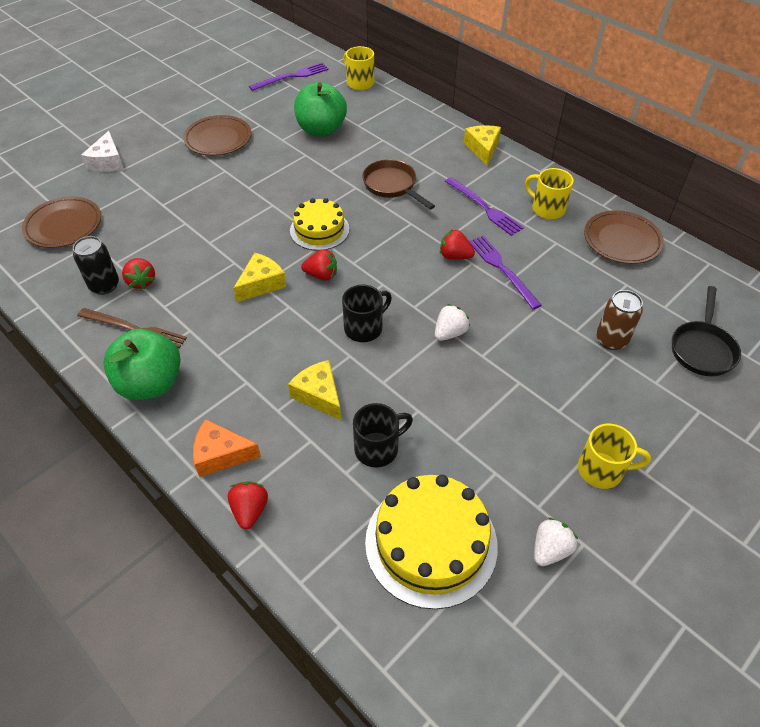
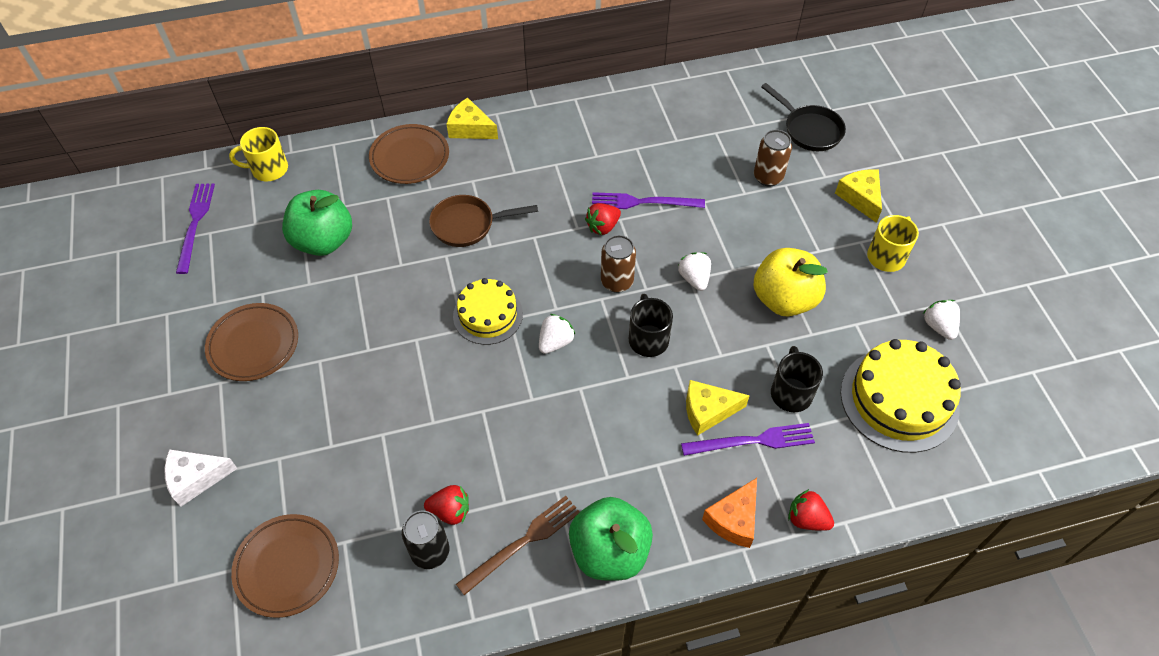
camera: 60 degrees left, 5 degrees up
white cheese [81,131,124,172] -> white cheese turned 135 degrees clockwise [164,449,238,507]
yellow cheese [233,253,286,302] -> yellow cheese moved to [835,169,882,223]
red strawberry [301,249,337,280] -> white strawberry [539,314,575,354]
purple fork [445,177,524,236] -> purple fork moved to [681,423,815,456]
yellow mug [525,168,574,219] -> none
brown plate [584,210,664,264] -> brown plate moved to [369,124,449,184]
none -> brown can [601,235,636,293]
none -> yellow apple [754,248,828,316]

